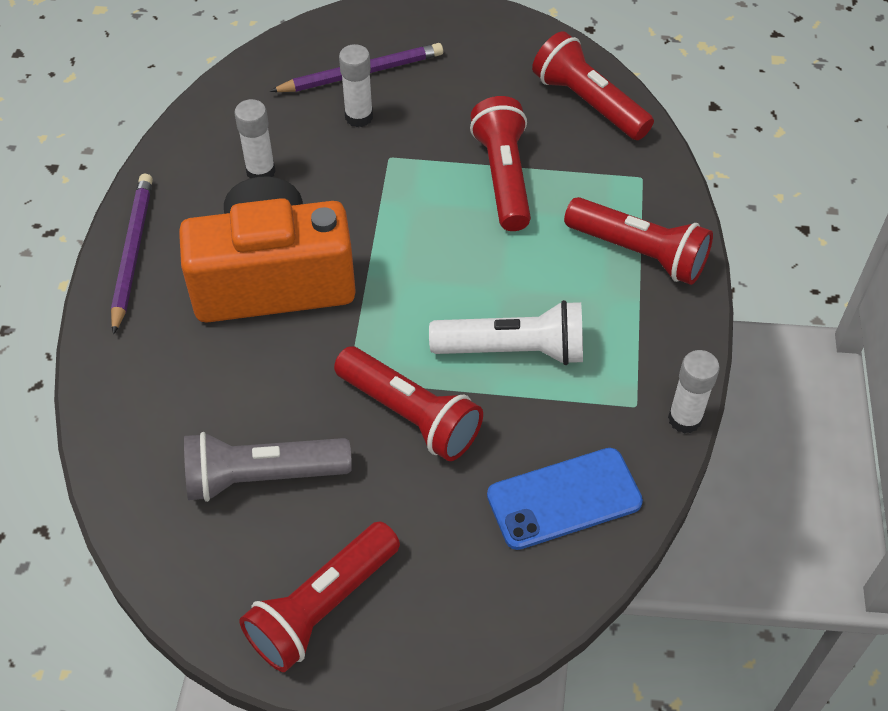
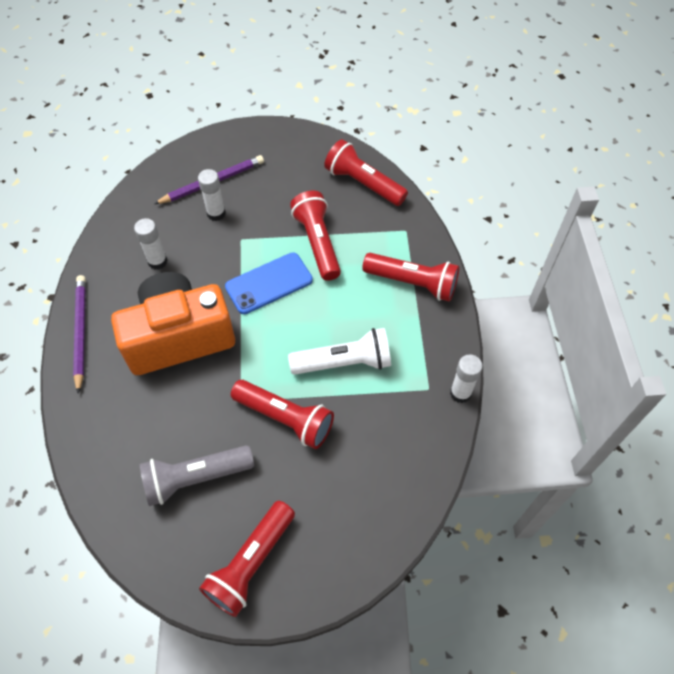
camera: 10 degrees left, 5 degrees up
blue phone [487,448,643,550] -> blue phone moved to [225,253,313,314]

